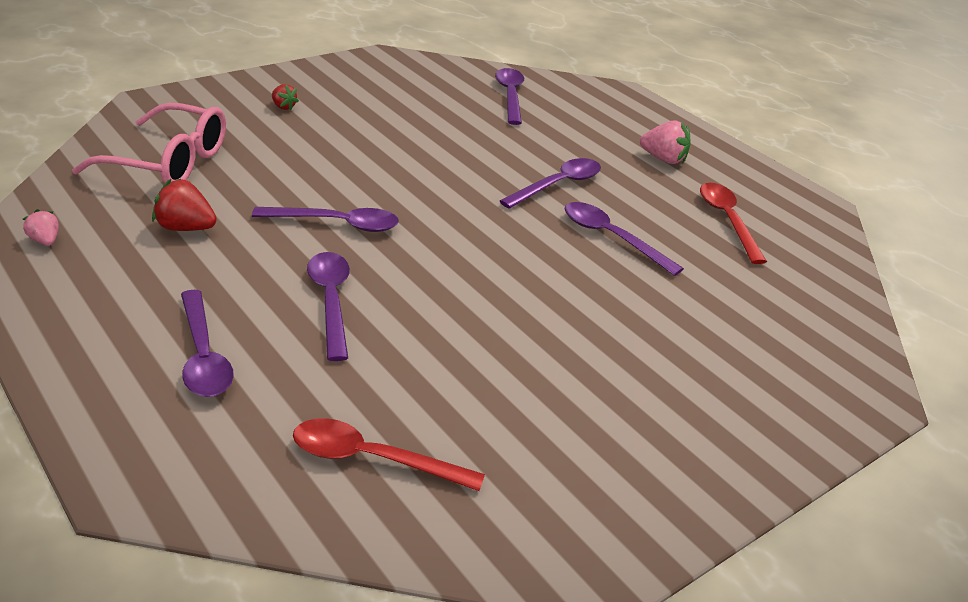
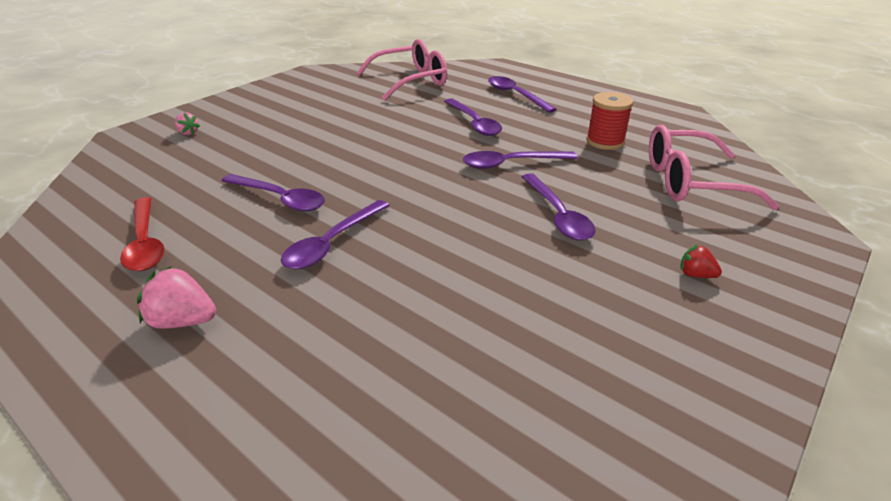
camera: 170 degrees right, 0 degrees up
pink strawberry [23,209,59,246] -> pink strawberry moved to [175,112,200,135]
red strawberry [152,179,217,231] -> red spool [586,92,633,150]
red spoon [293,418,485,491] -> pink glasses [357,39,447,100]
purple spoon [495,68,524,125] -> purple spoon moved to [522,173,596,241]

